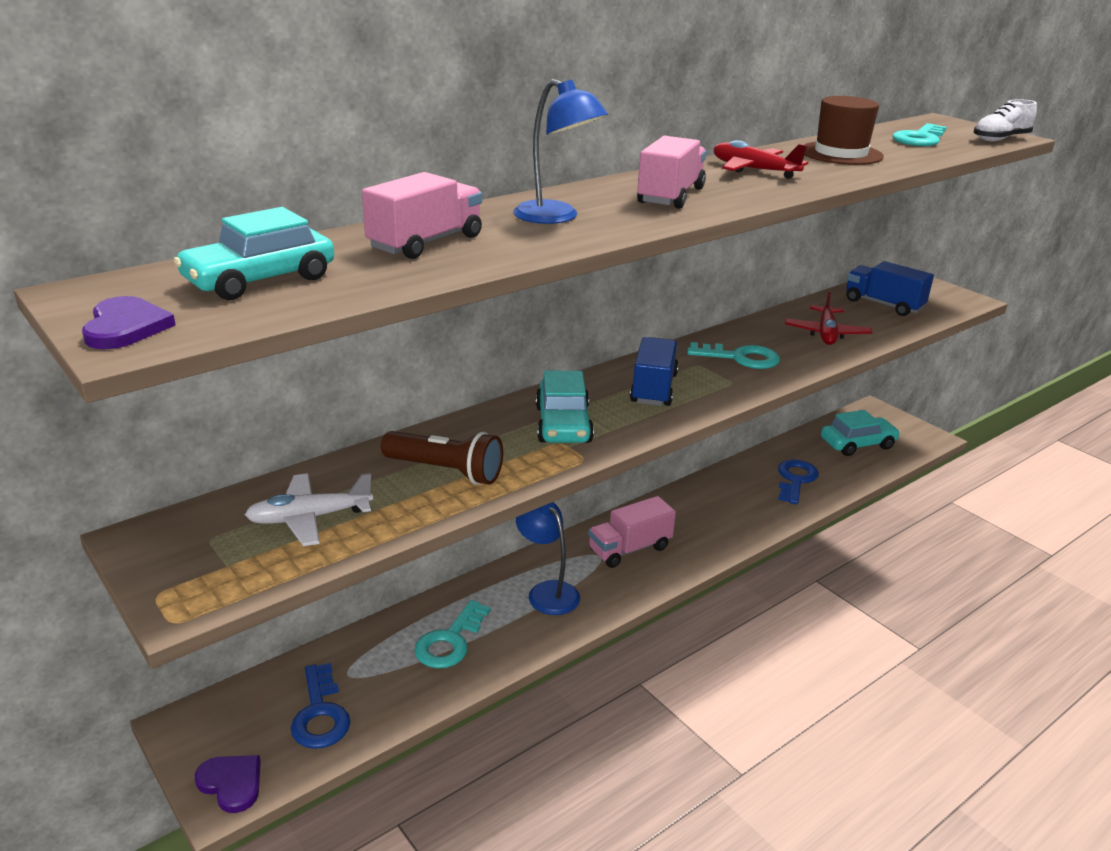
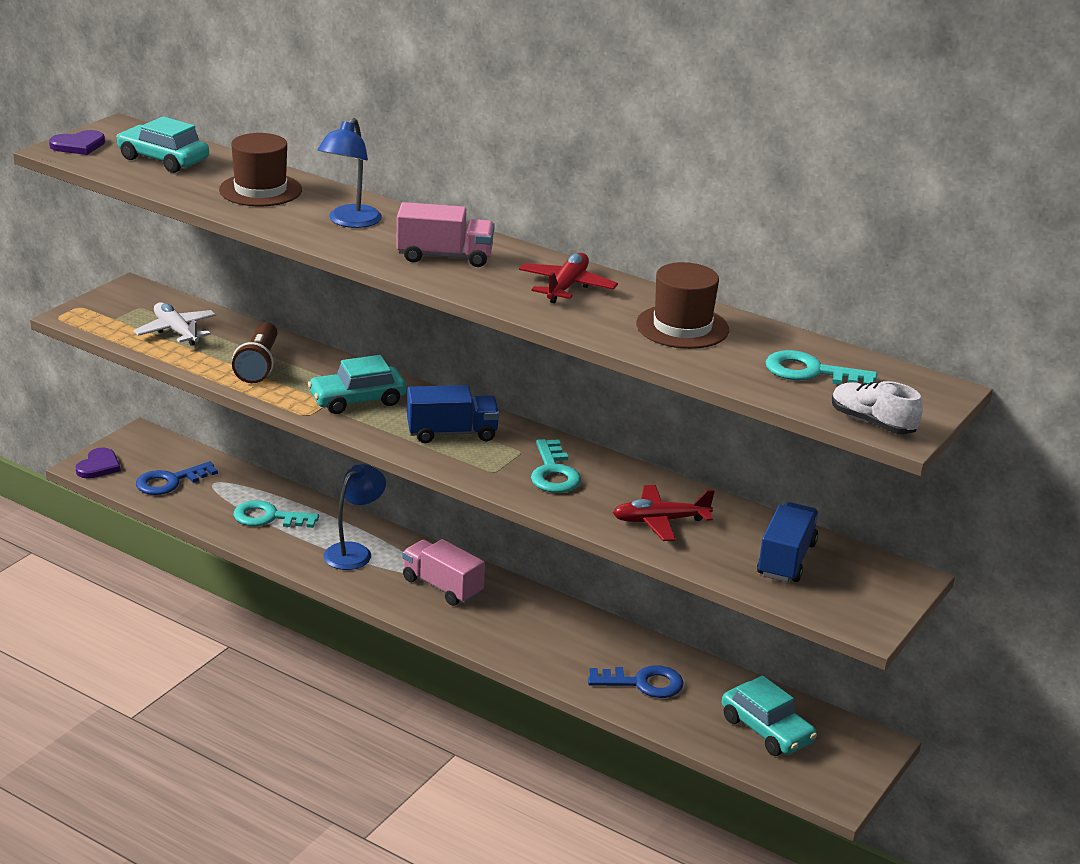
camera: 70 degrees right, 0 degrees up
pink truck [362,172,482,259] -> brown hat [219,133,302,206]

